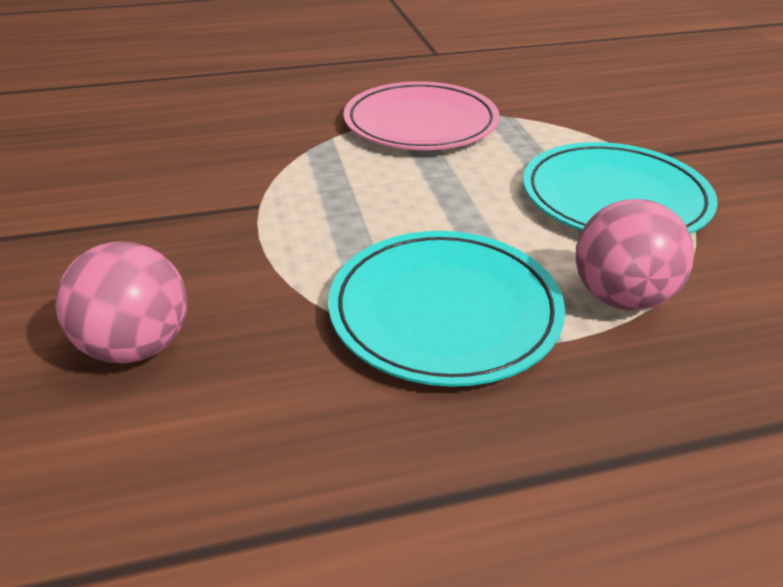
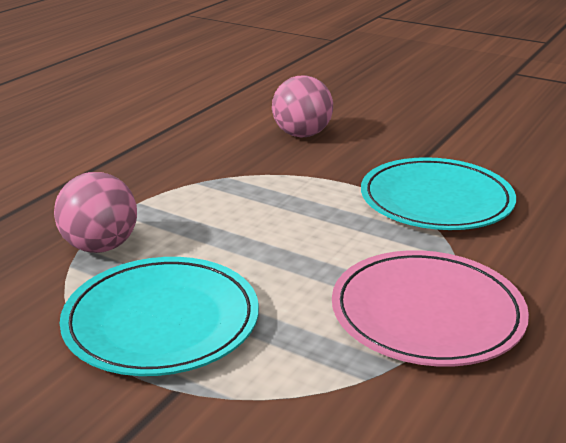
camera: 135 degrees right, 10 degrees down
turquoise plate [328,231,565,387] -> turquoise plate moved to [361,157,516,230]

